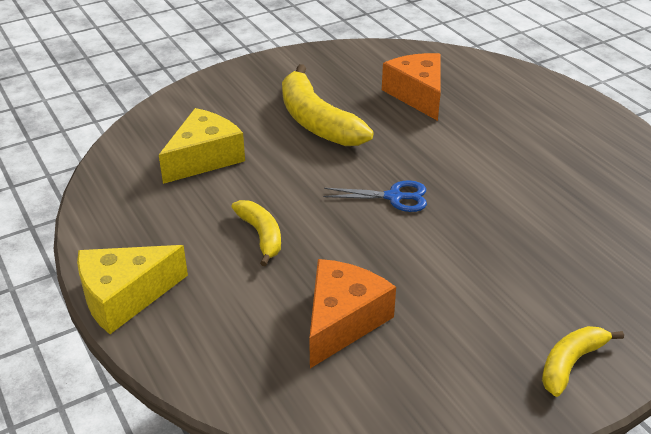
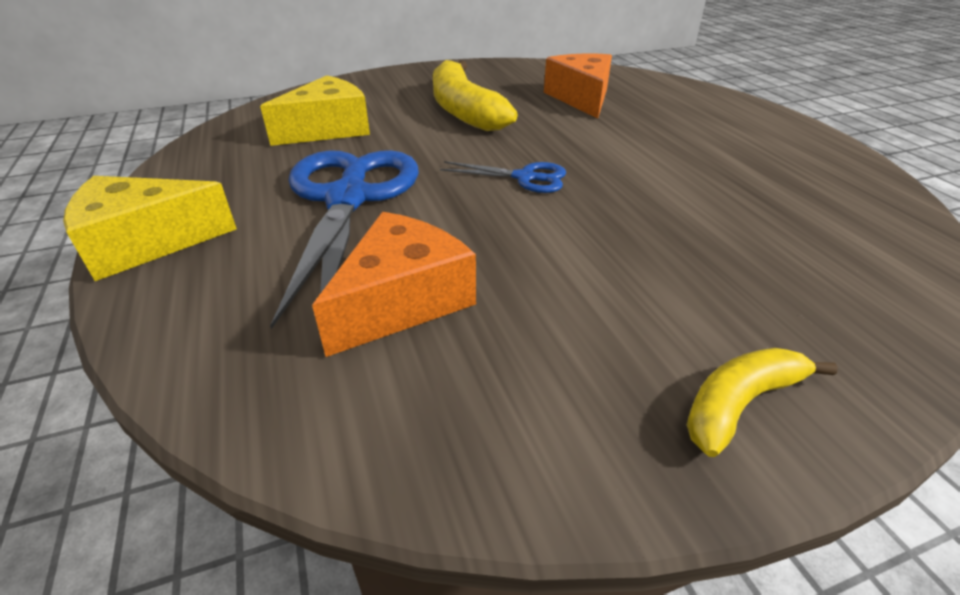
camera: 10 degrees right, 0 degrees up
yellow banana [231,200,281,266] -> blue scissors [270,150,419,331]

